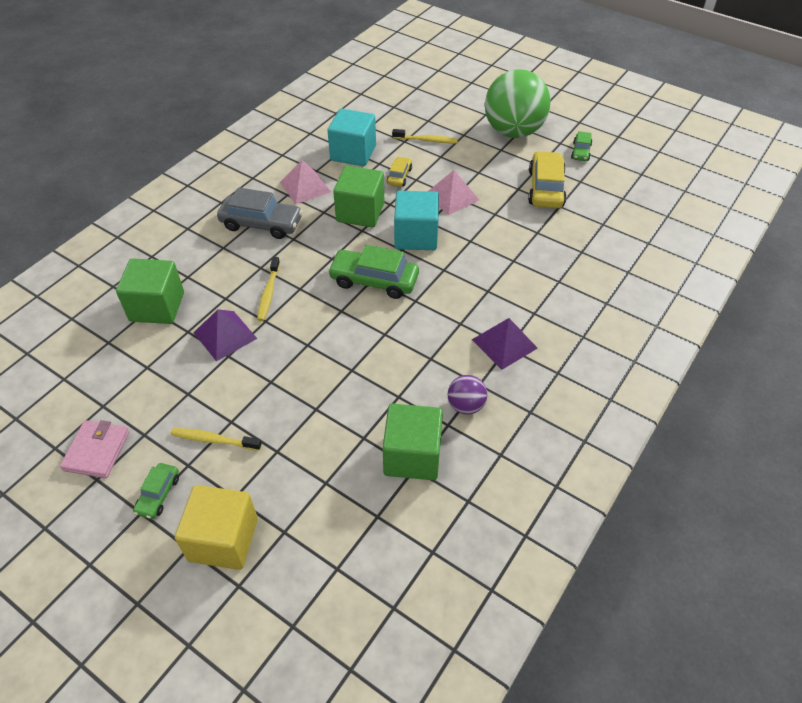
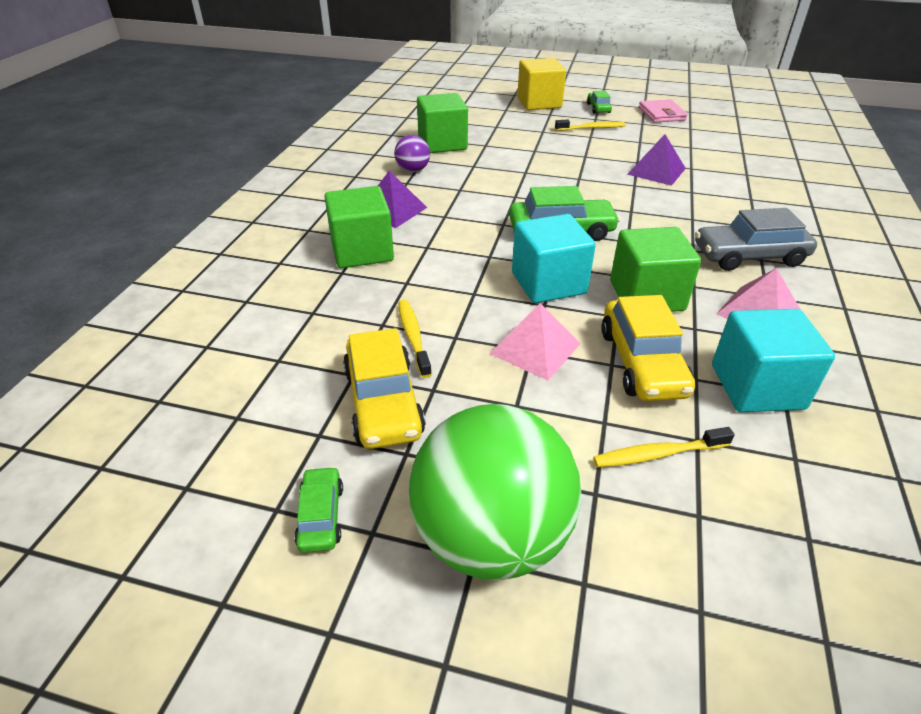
camera: 160 degrees right, 10 degrees down
green cube [116,258,184,324] -> green cube moved to [324,186,394,268]
yellow toothbrush [257,257,280,321] -> yellow toothbrush moved to [398,300,432,378]
yellow car [387,157,412,187] -> yellow car [601,295,695,401], size x1.87

